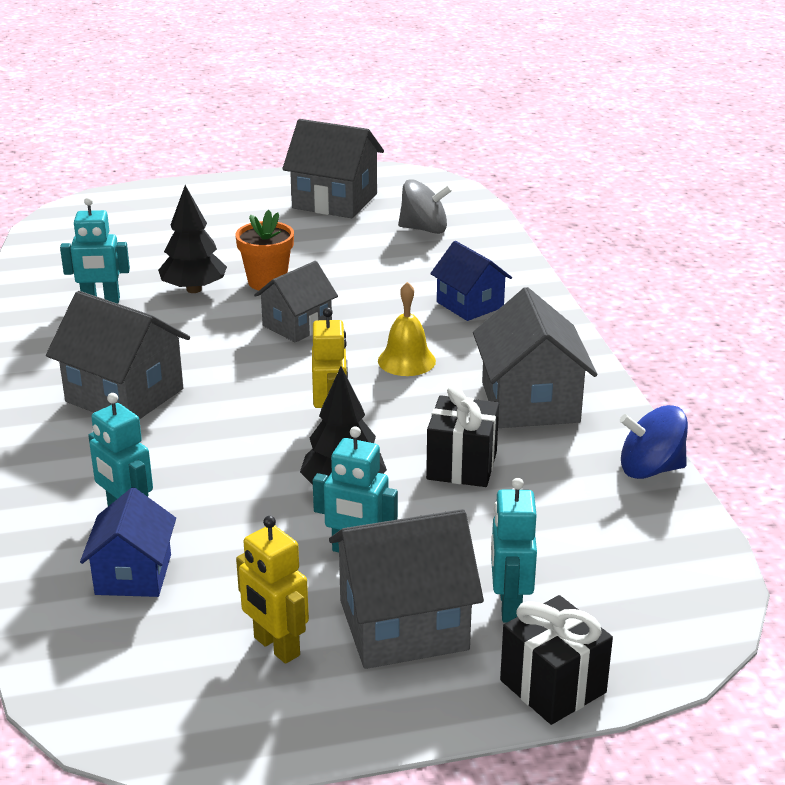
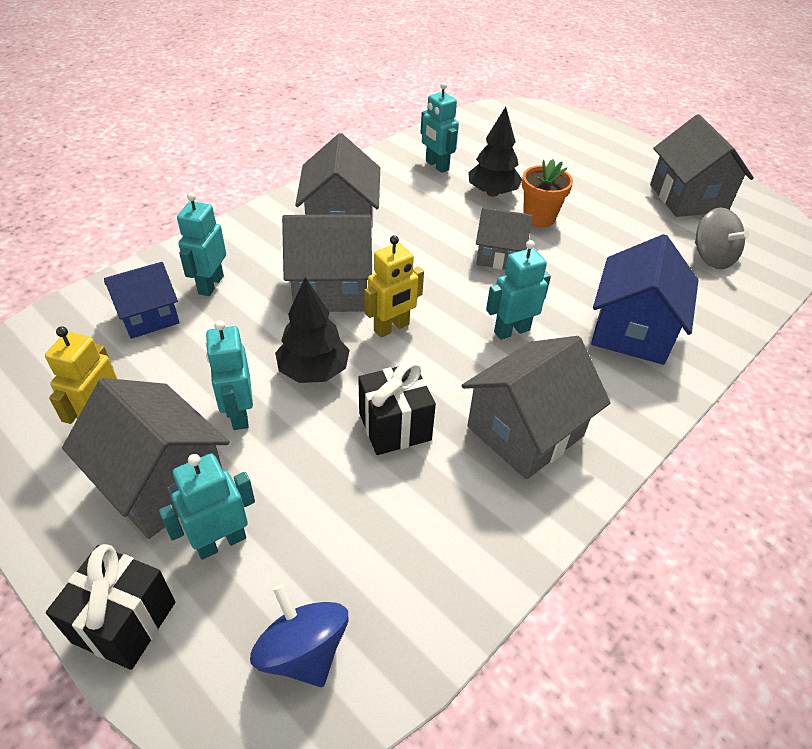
camera: 55 degrees right, 15 degrees up
yellow bell [378,282,436,376] -> turquoise robot [486,240,551,340]
blue house [430,241,512,321] -> blue house [591,234,698,365], size x1.55
blue spinning top [620,405,688,479] -> blue spinning top moved to [250,584,348,687]
none -> grey house [282,215,372,312]

